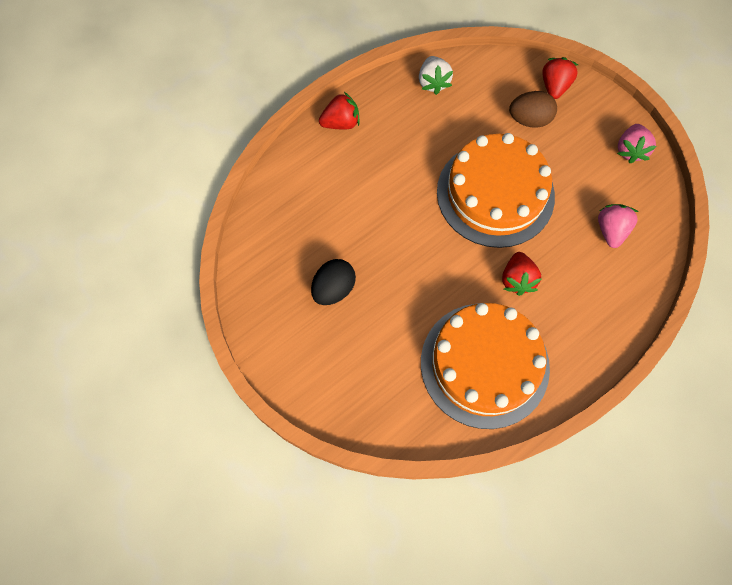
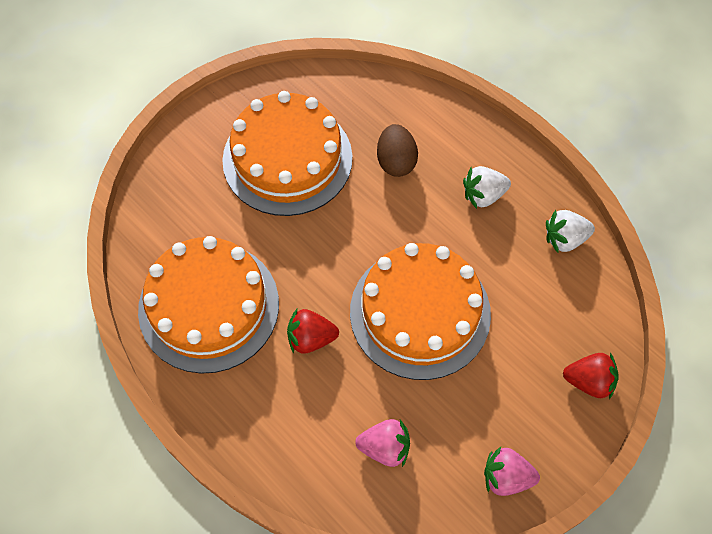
camera: 85 degrees right, 5 degrees down
black egg [311,259,356,305] -> orange cake [222,91,352,216]
red strawberry [319,92,360,129] -> none
brown egg [509,91,557,127] -> brown egg moved to [377,124,418,177]
none -> white strawberry [463,166,511,209]

